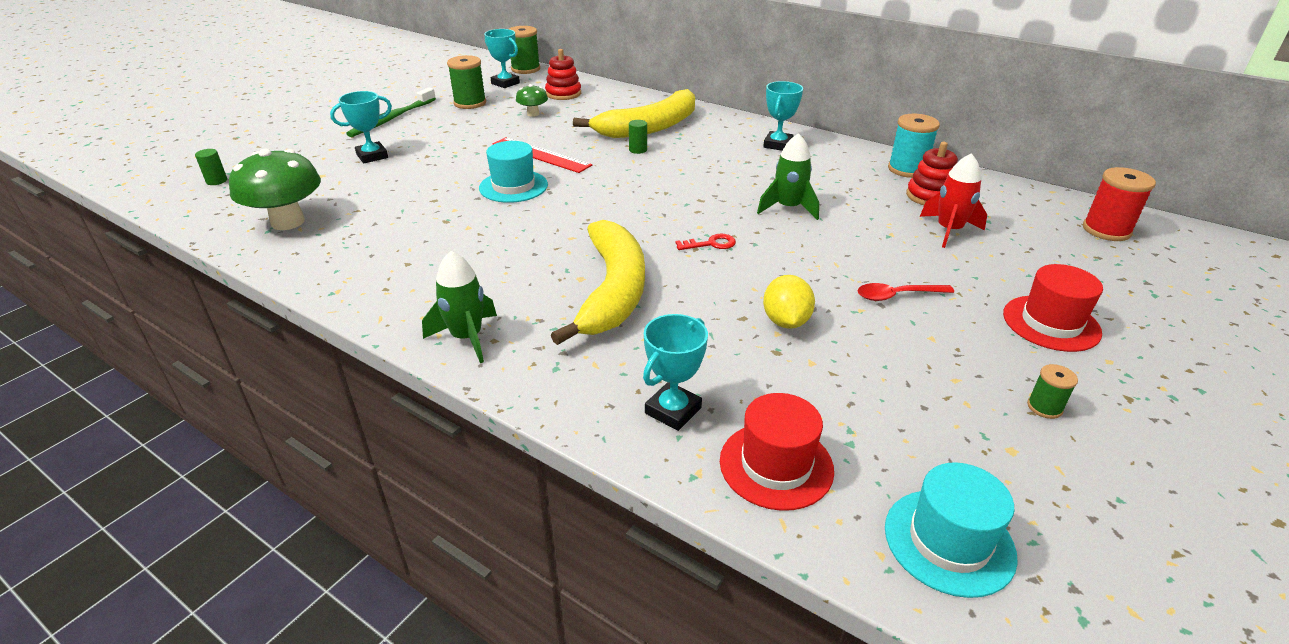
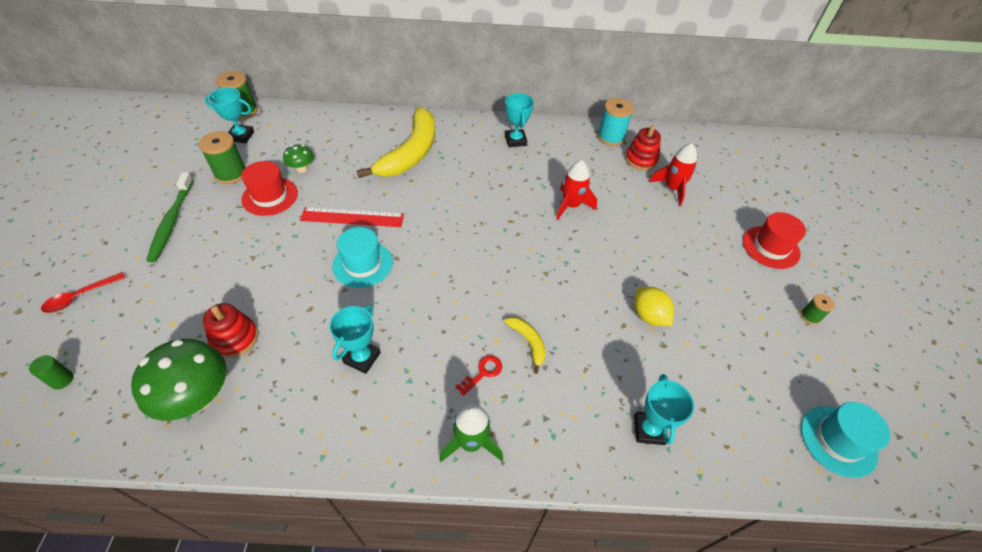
camera: 35 degrees left, 15 degrees up
turquoise trophy [330,91,392,163] -> turquoise trophy moved to [329,305,381,374]
red stacking toy [545,49,581,100] -> red stacking toy moved to [203,303,258,358]
yellow banana [551,220,645,345] -> yellow banana [504,317,546,374], size x0.43
green cylinder [629,120,647,154] -> none
red key [676,234,736,250] -> red key moved to [455,355,502,396]
red hat [720,393,834,511] -> red hat moved to [241,161,298,216]
green rocket [757,133,819,220] -> red rocket [556,160,597,220]
red spoon [857,283,954,301] -> red spoon moved to [41,272,125,313]
red spool [1083,167,1156,241] -> none

